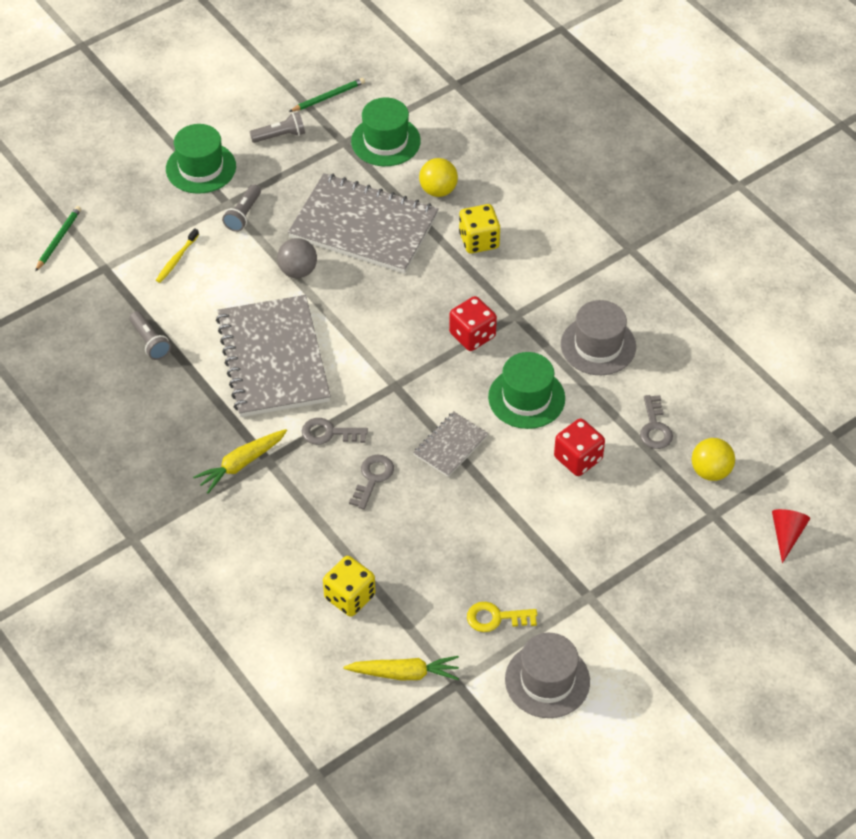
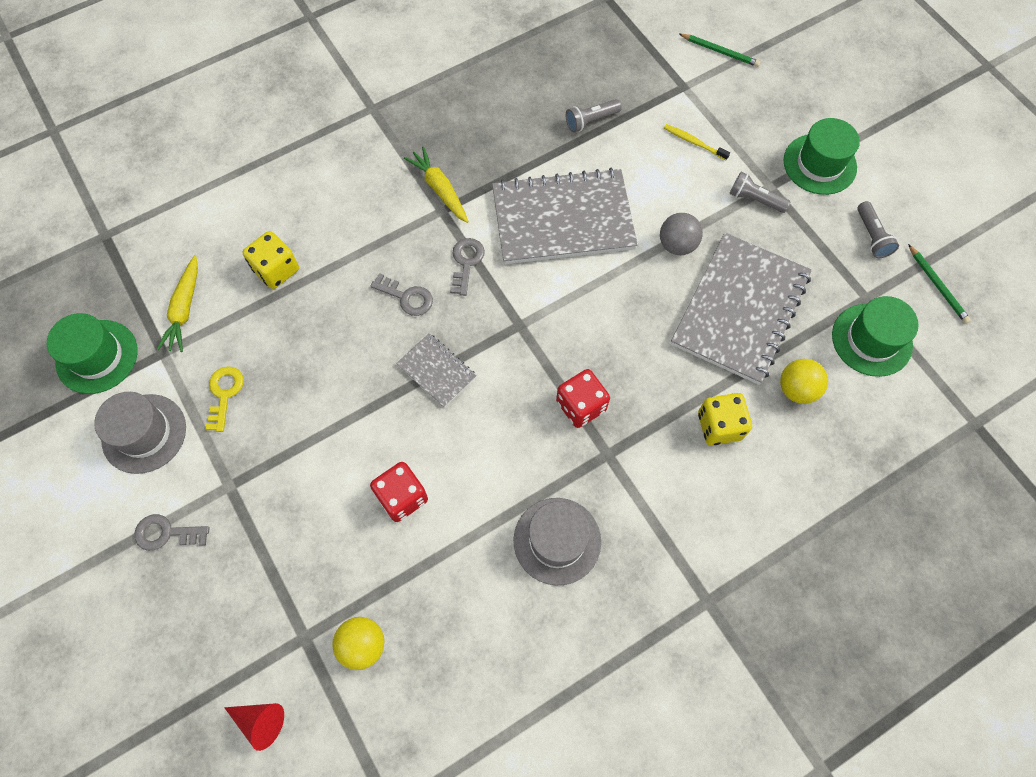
camera: 95 degrees right, 15 degrees up
green hat [488,352,565,429] -> green hat moved to [47,313,138,394]
grey key [640,395,673,449] -> grey key moved to [134,514,210,551]

